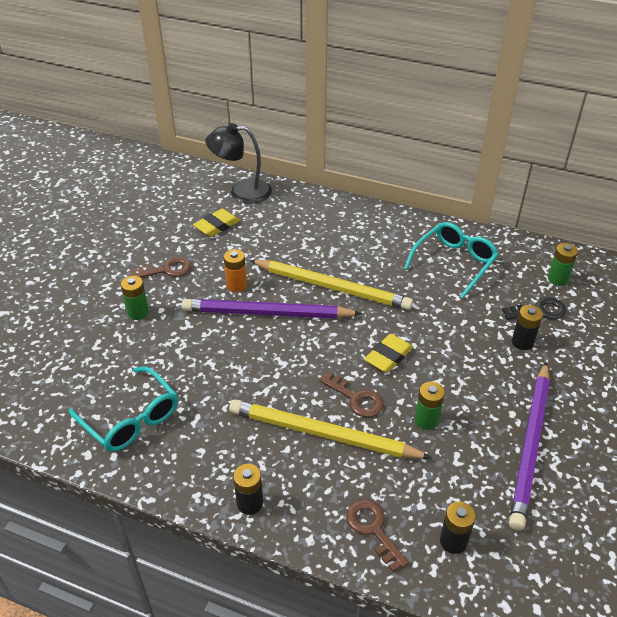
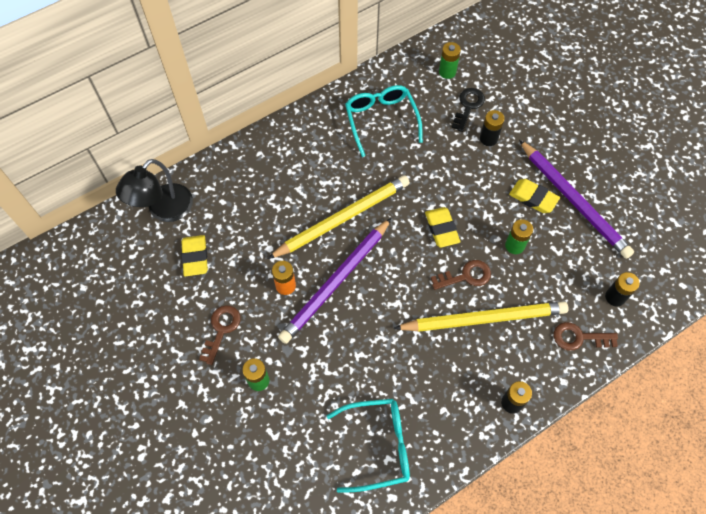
camera: 55 degrees left, 20 degrees up
yellow pencil [229,399,432,459] -> yellow pencil turned 150 degrees counterclockwise [394,302,569,332]
none -> yellow eraser [509,179,560,213]

